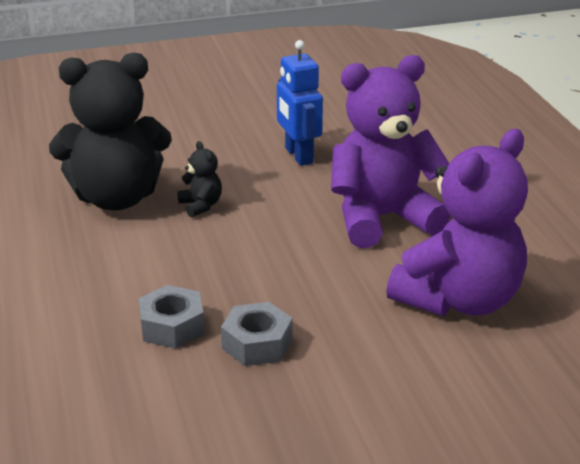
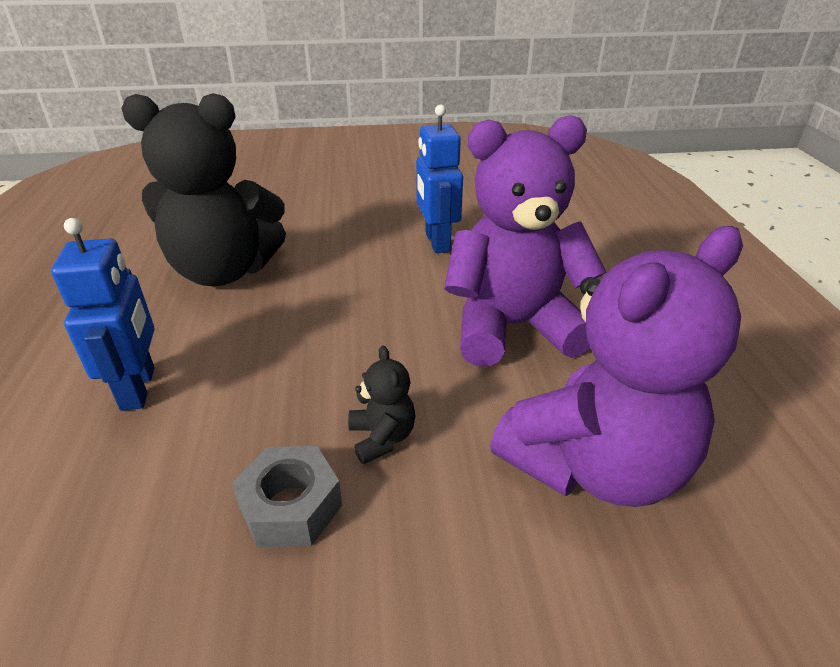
camera: 10 degrees right, 5 degrees up
grey nut [139,285,205,349] -> none
black teddy bear [177,141,222,218] -> black teddy bear moved to [348,345,416,464]
none -> blue robot [51,218,155,411]

